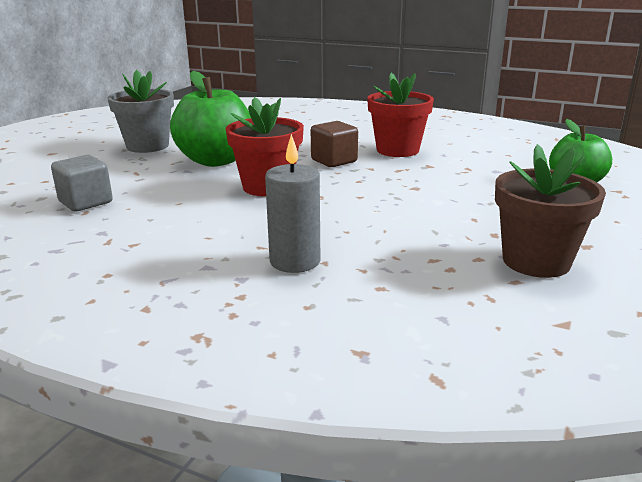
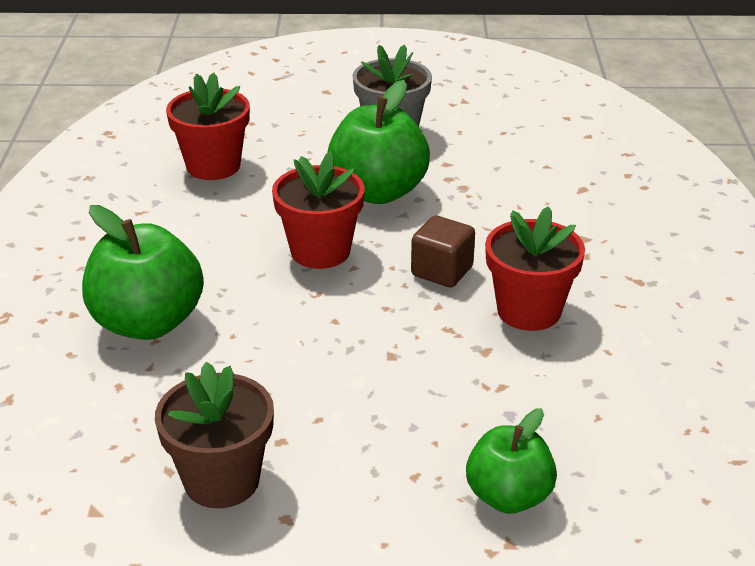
camera: 65 degrees right, 10 degrees up
grey cube [51,155,113,211] -> red flower pot [166,72,250,180]
grey candle [265,134,320,273] -> green apple [82,205,204,340]

